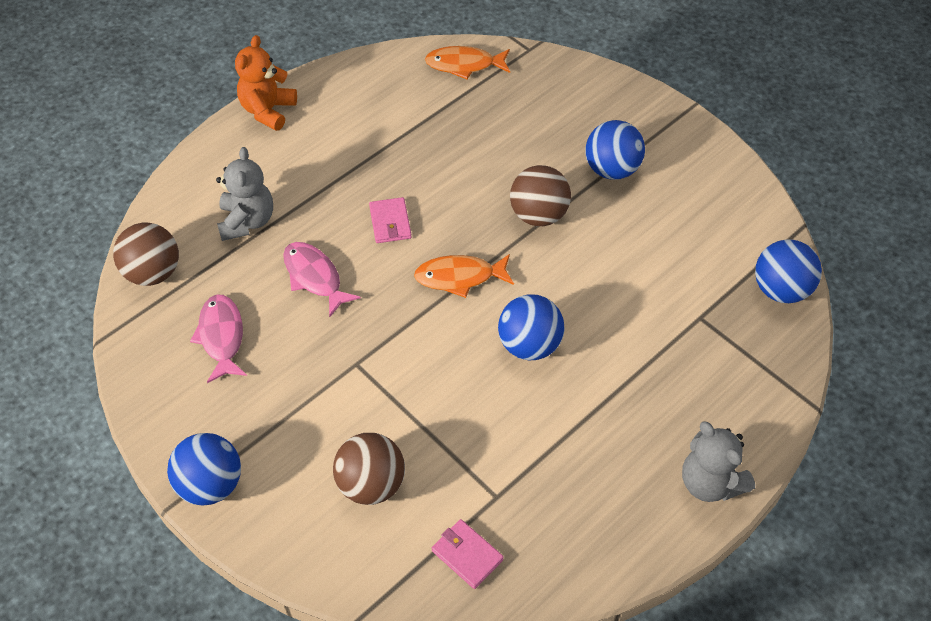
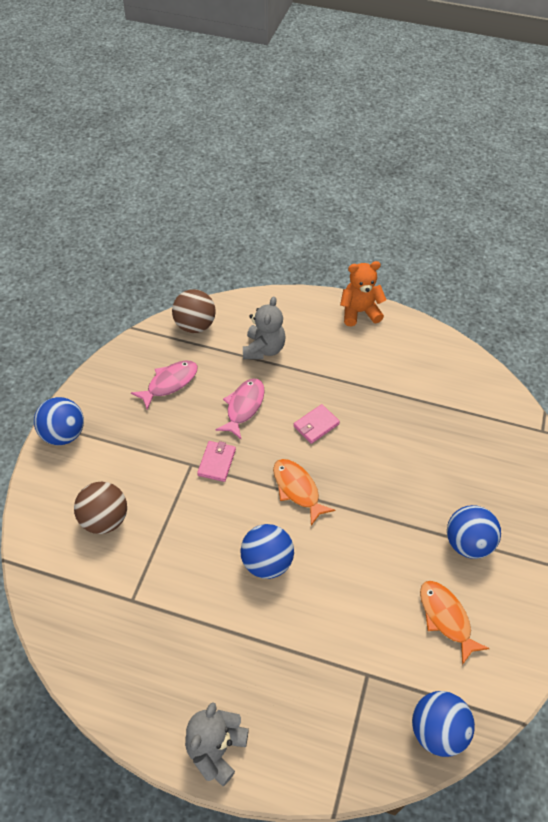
camera: 60 degrees right, 0 degrees up
grey teddy bear [216,147,273,241] -> grey teddy bear turned 45 degrees counterclockwise [243,297,286,359]
orange fish [425,46,510,79] -> orange fish moved to [420,581,490,665]
pink wallet [432,519,504,589] -> pink wallet moved to [197,441,236,482]
brown ball [510,165,571,226] -> none

